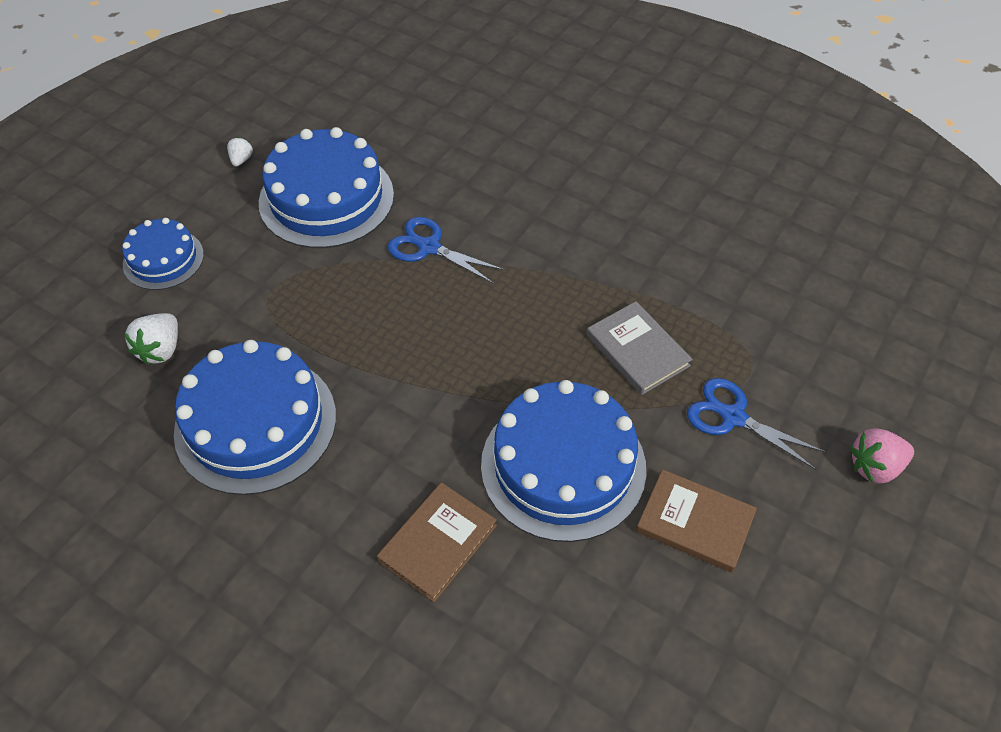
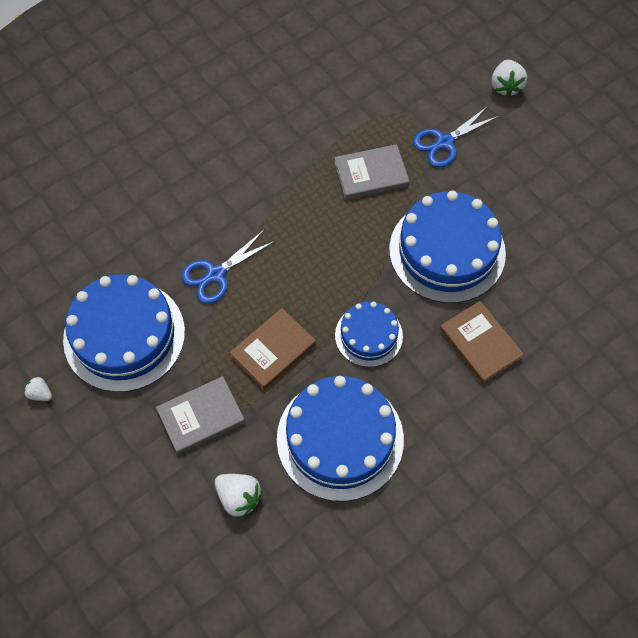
camera: 70 degrees left, 10 degrees up
blue cake [122,218,204,290] -> blue cake moved to [335,302,403,367]
brown book [636,469,757,573] -> brown book moved to [230,308,316,390]
pink strawberry [850,428,914,484] -> white strawberry [492,60,527,97]
none -> grey book [156,376,245,454]

